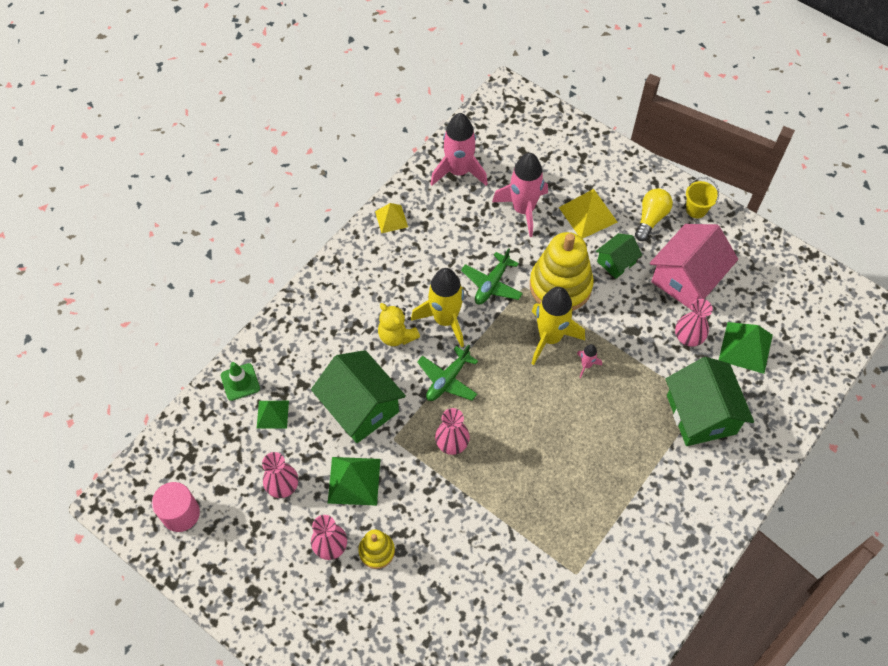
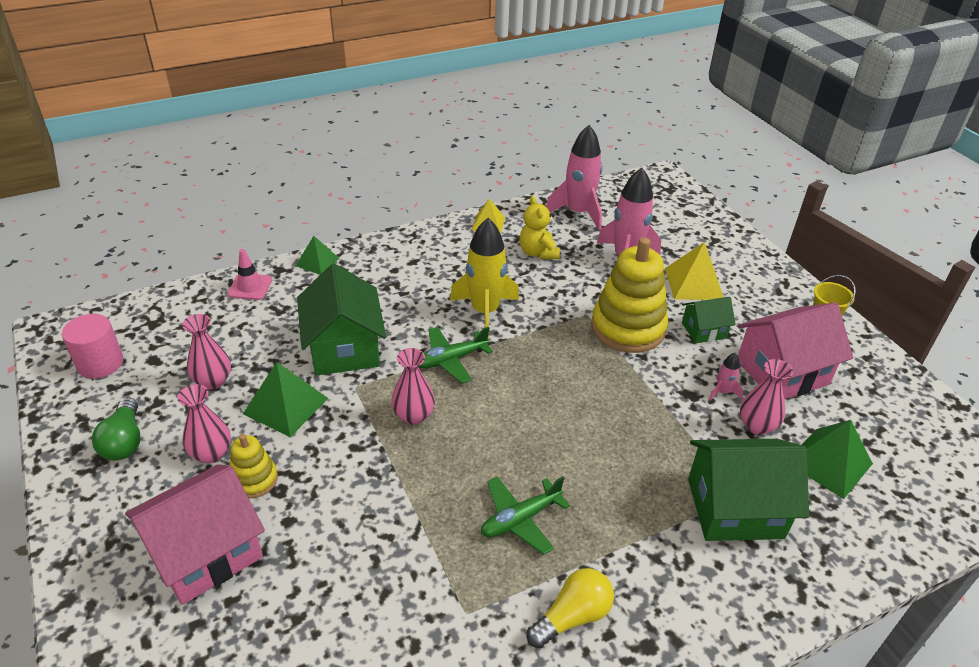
camera: 25 degrees right, 20 degrees down
green traffic cone [221,362,260,401] -> pink traffic cone [227,249,272,300]
green pyramid [257,401,289,429] -> green pyramid moved to [296,236,339,275]
yellow teddy bear [378,303,420,346] -> yellow teddy bear moved to [519,196,560,259]
green plane [461,248,523,304] -> green plane moved to [481,476,570,555]
yellow rocket [531,287,585,365] -> none
pink rocket [577,344,602,378] -> pink rocket moved to [709,353,743,401]
yellow light bulb [635,188,673,241] -> yellow light bulb moved to [527,568,614,648]
green house [665,357,754,446] -> green house turned 75 degrees clockwise [688,439,809,541]
none -> green light bulb [92,397,141,461]
none -> pink house [125,464,265,605]

